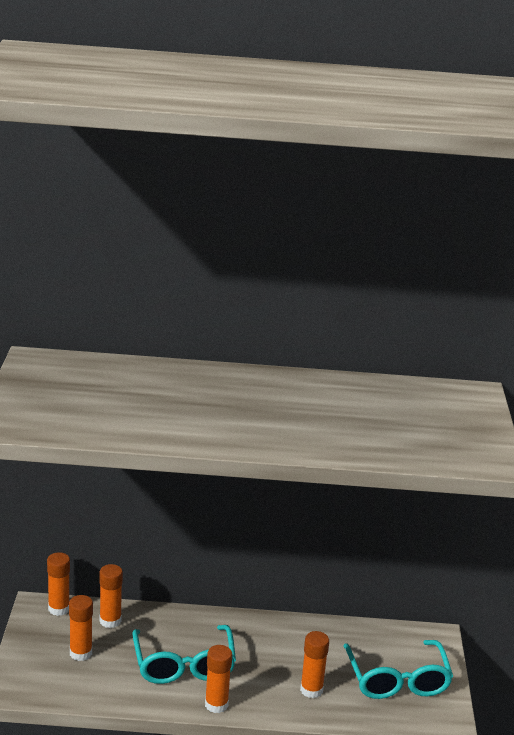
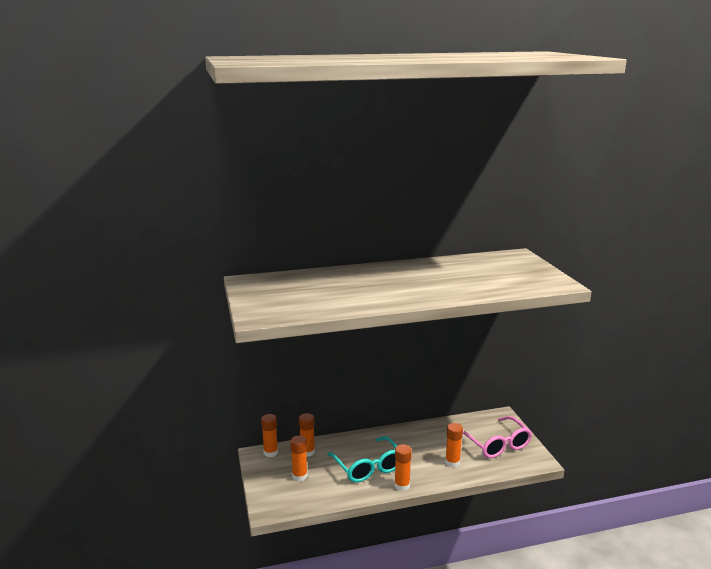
camera: 15 degrees left, 5 degrees down
turquoise glasses [343,640,453,699] -> pink glasses [463,416,532,458]

